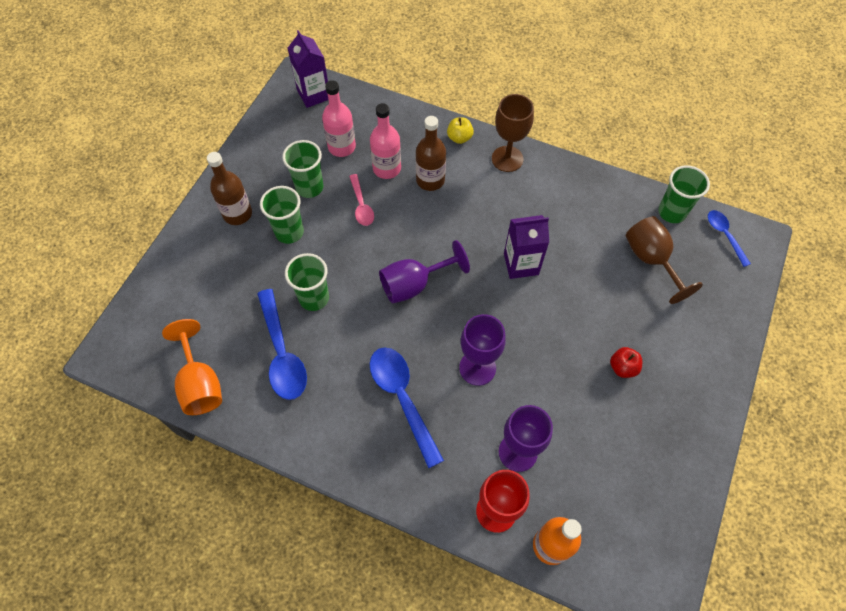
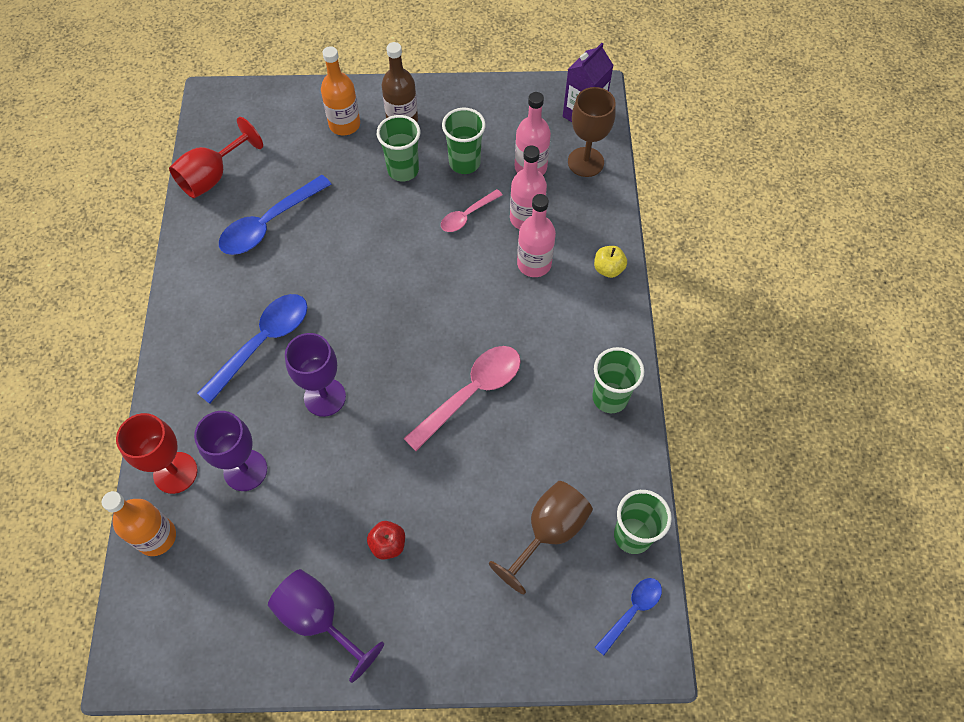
camera: 65 degrees right, 0 degrees up
orange goblet [162,319,222,415] -> red goblet [169,117,263,198]
green cup [285,253,329,311] -> green cup moved to [592,347,644,413]
purple goblet [379,240,470,304] -> purple goblet moved to [268,569,384,683]
brown bottle [416,116,446,191] -> pink bottle [517,194,556,277]
brown goblet [492,94,534,172] -> brown goblet moved to [568,87,616,177]
purple carton [504,215,549,279] -> pink spoon [403,346,521,451]
none -> orange bottle [321,46,360,135]

